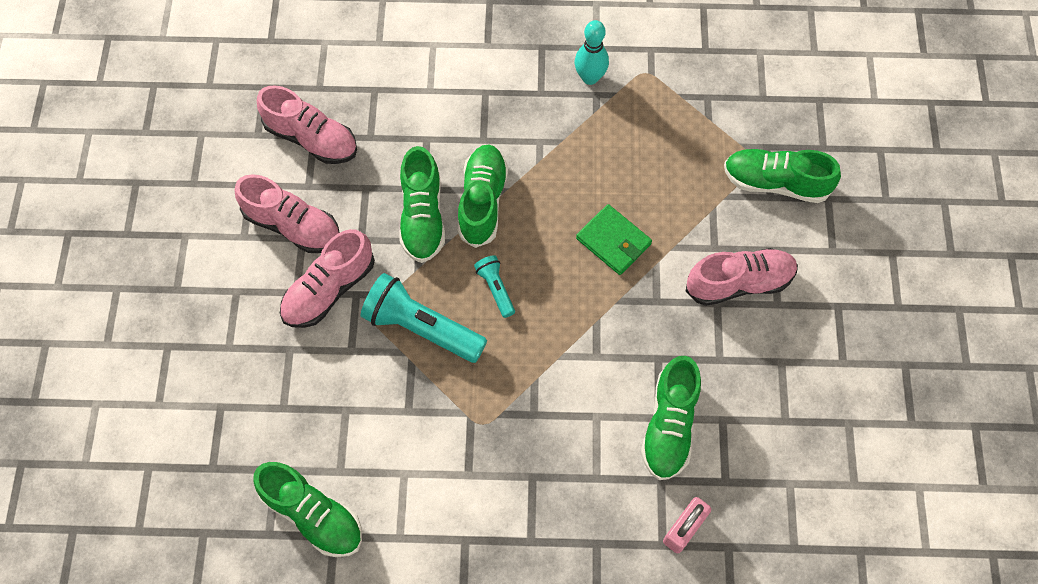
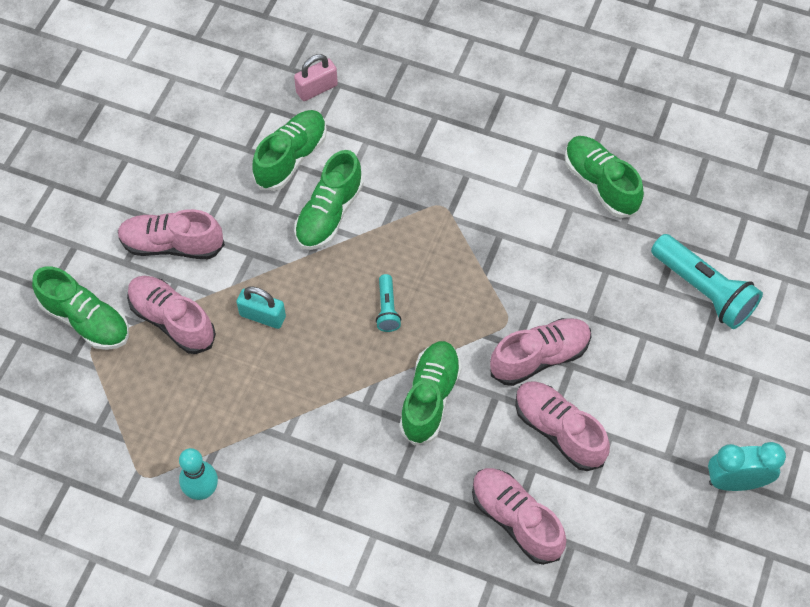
camera: 160 degrees left, 5 degrees down
turquoise flashlight [361,273,487,363] -> turquoise flashlight moved to [651,234,763,329]
green shoe [458,144,508,248] -> green shoe moved to [294,150,364,250]
green wallet [576,204,652,275] -> turquoise padlock [236,287,286,329]
none -> pink shoe [127,276,216,354]
none -> turquoise clock [708,442,786,491]

